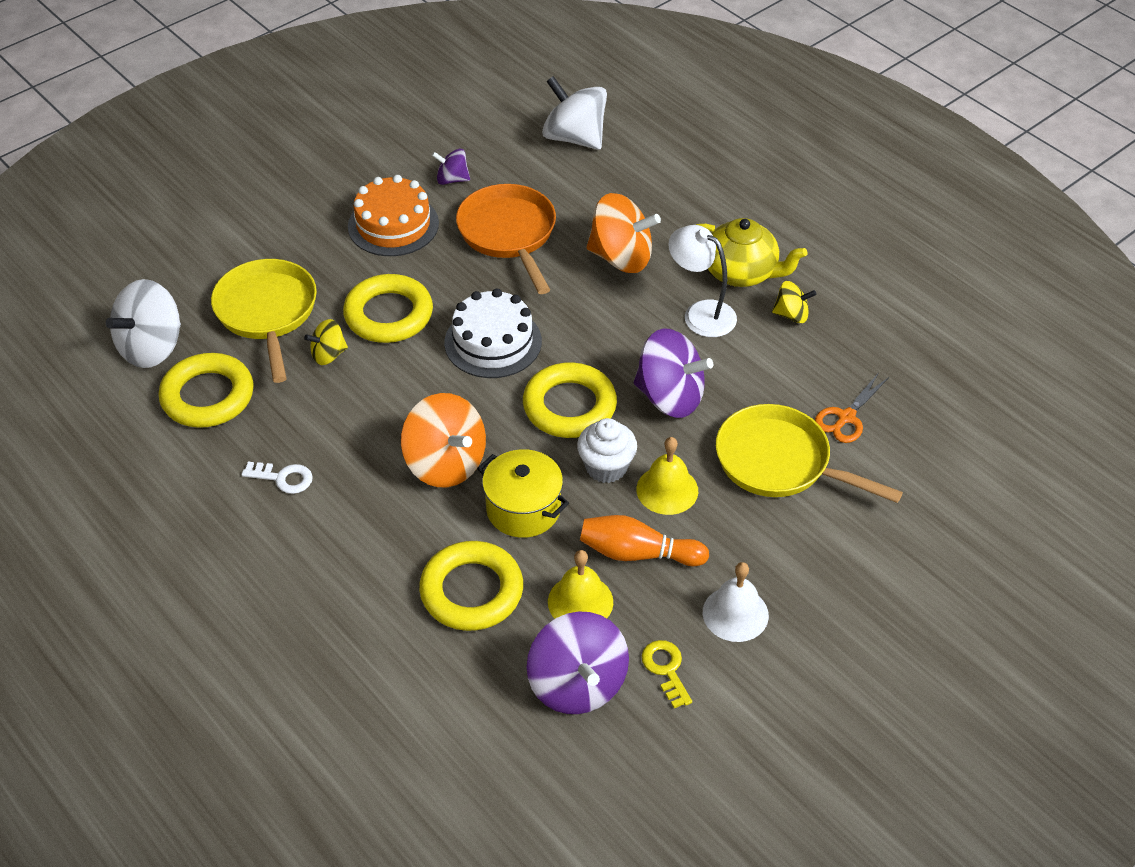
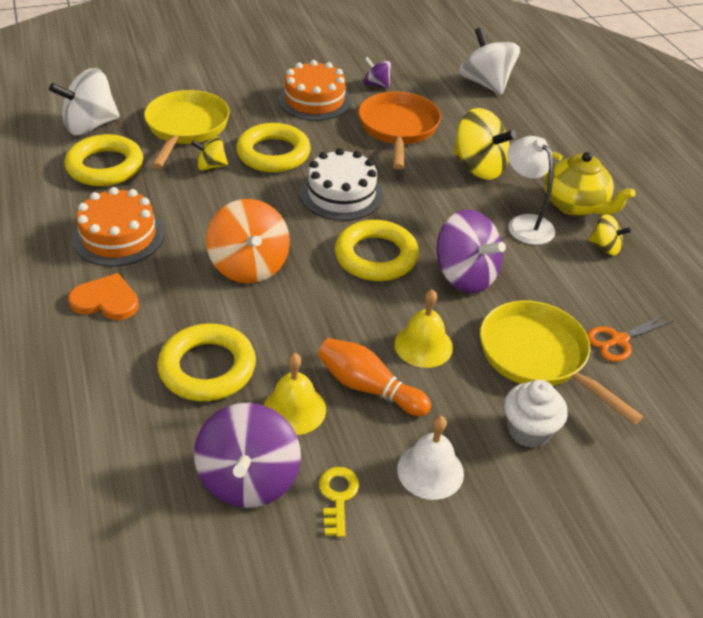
camera: 20 degrees right, 5 degrees down
white key [241,462,313,494] -> orange cake [72,187,165,267]
yellow pot [477,449,569,538] -> none
white cupcake [577,418,637,483] -> white cupcake moved to [504,380,568,448]
orange spinning top [586,193,661,273] -> yellow spinning top [453,108,517,180]
none -> orange heart [68,273,139,320]

